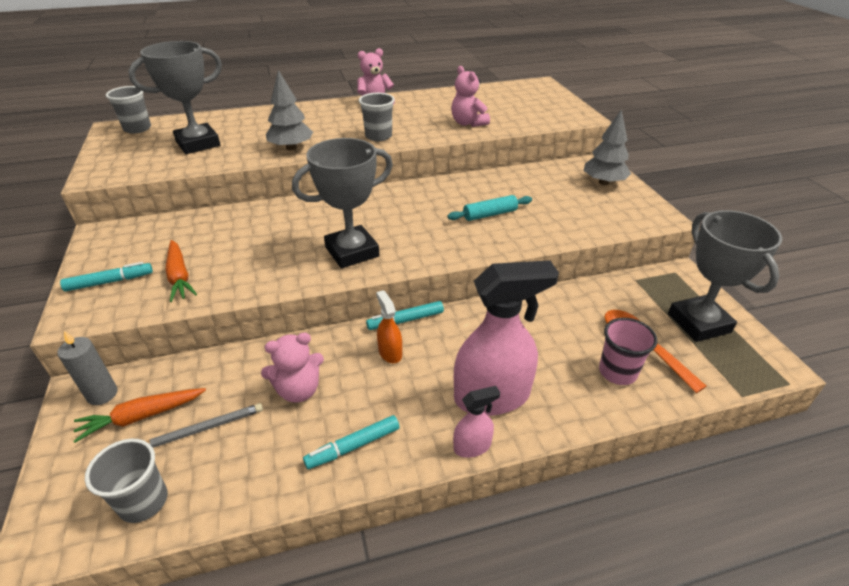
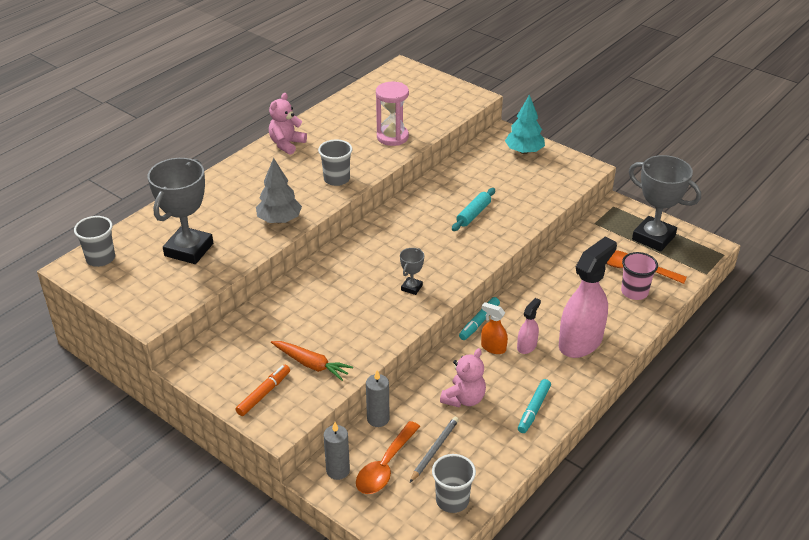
camera: 35 degrees left, 0 degrees up
turquoise marker [60,262,153,292] -> orange marker [235,365,290,416]
orange carrot [74,388,206,443] -> orange spoon [356,421,420,494]
grey trophy [292,138,393,268] -> grey trophy [400,248,424,295], size x0.46
pink teddy bear [451,66,490,127] -> pink hourglass [376,82,409,146]
pink spray bottle [453,386,500,458] -> pink spray bottle moved to [517,298,541,354]
grey tree [584,109,631,185] -> turquoise tree [505,94,545,154]
none -> grey candle [366,370,390,427]

